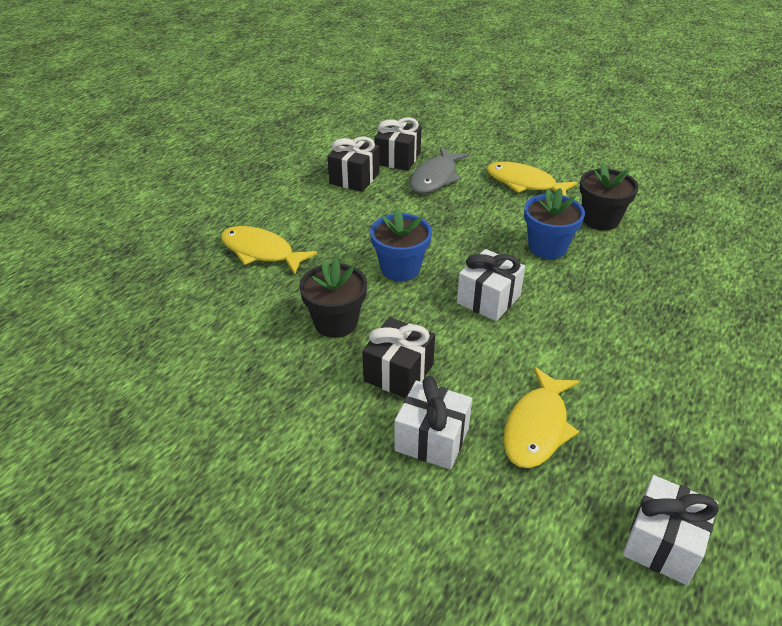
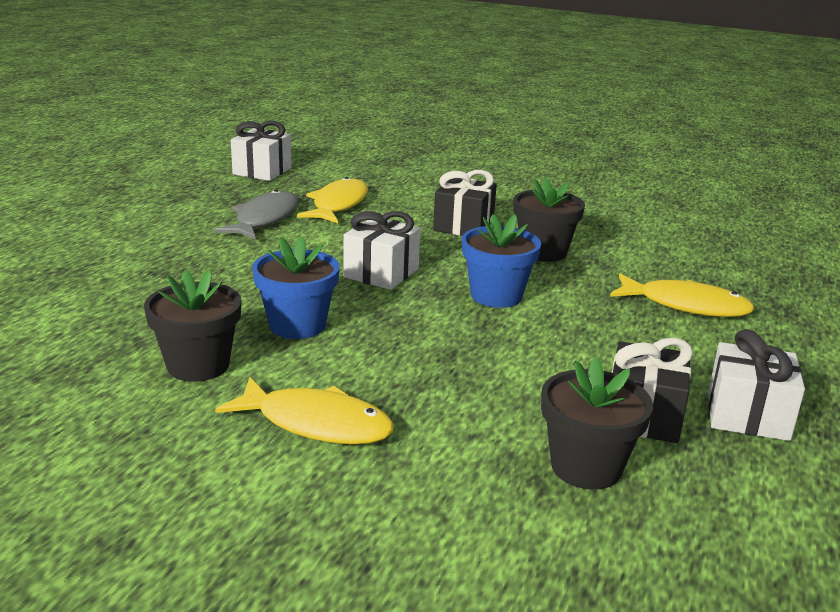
camera: 170 degrees right, 15 degrees down
black gift [374,117,421,171] -> black flower pot [541,357,653,490]
white gift [394,376,472,470] -> white gift moved to [708,329,805,441]
grey fish [410,147,469,193] -> grey fish moved to [214,190,298,240]

